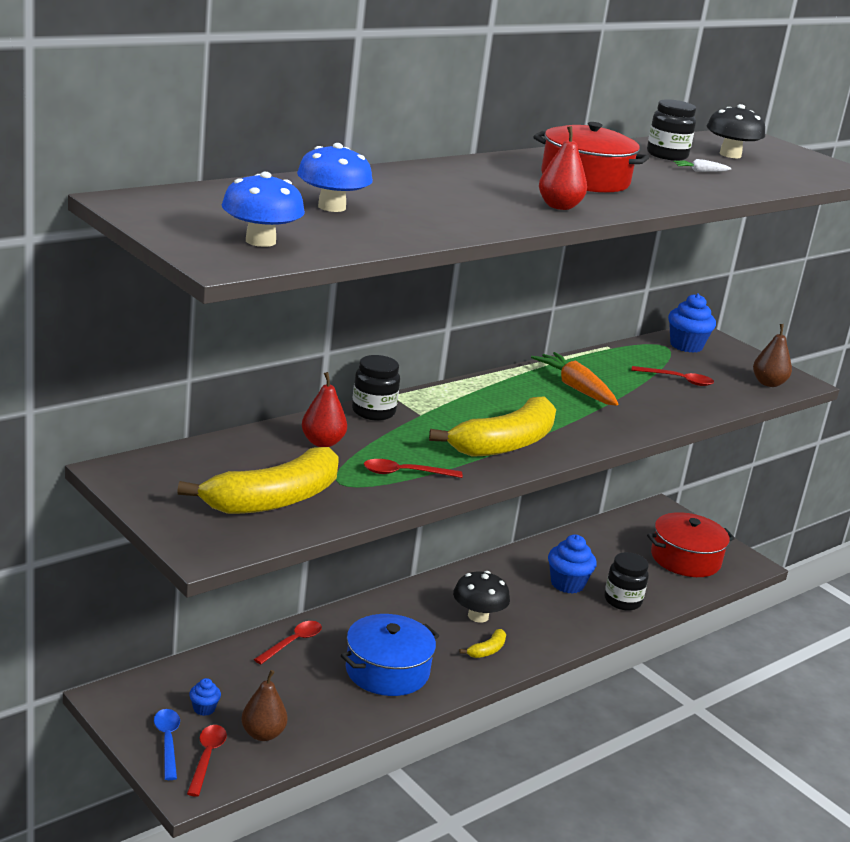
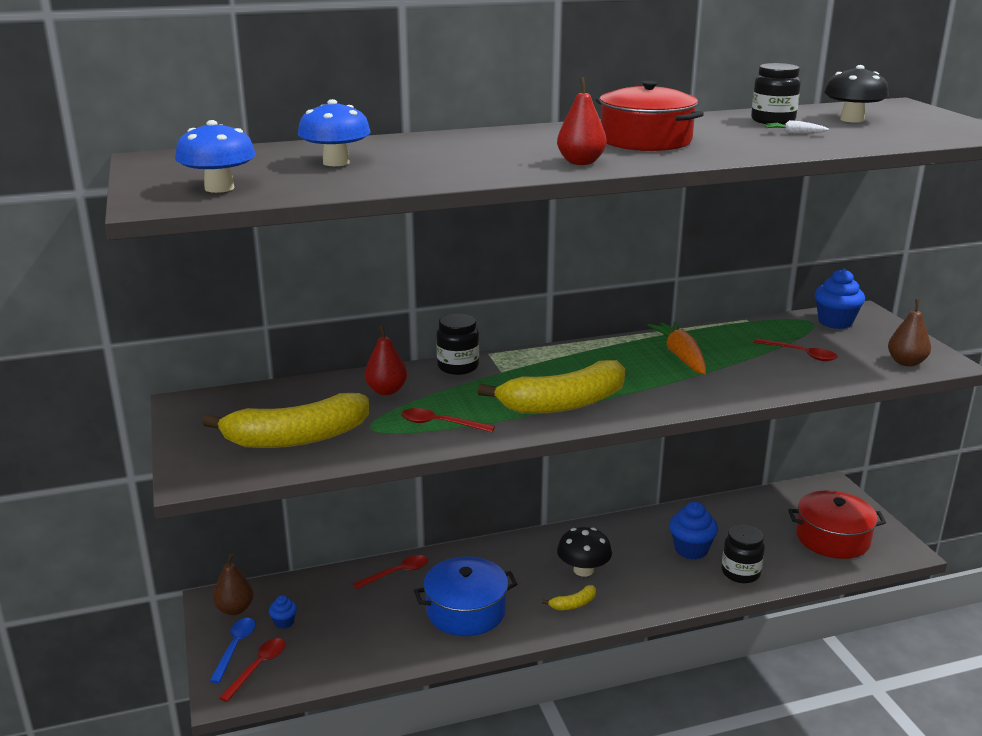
camera: 25 degrees right, 0 degrees up
brown pear [241,670,288,741] -> brown pear moved to [213,554,254,615]

